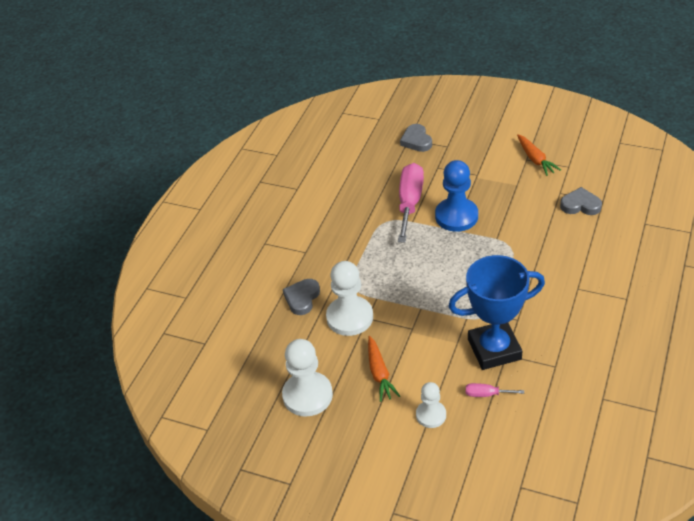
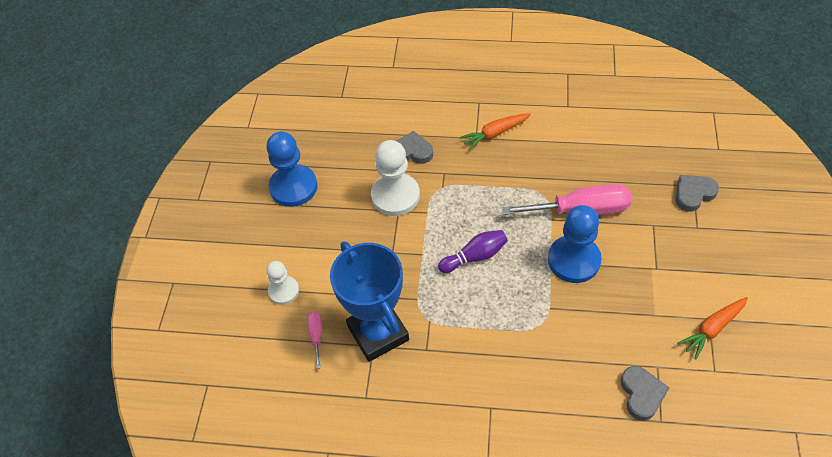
camera: 75 degrees right, 10 degrees up
white pawn [282,339,333,417] -> blue pawn [266,131,317,207]
orange carrot [368,336,400,402] -> orange carrot moved to [460,113,531,150]
none -> purple bowling pin [438,230,508,273]

